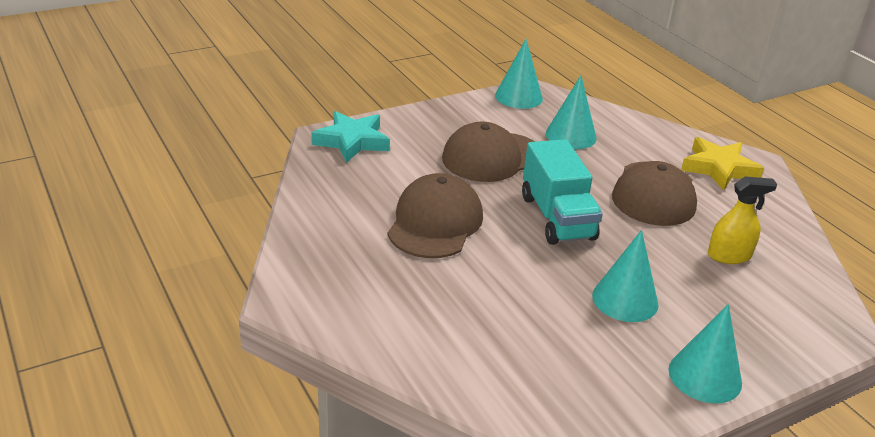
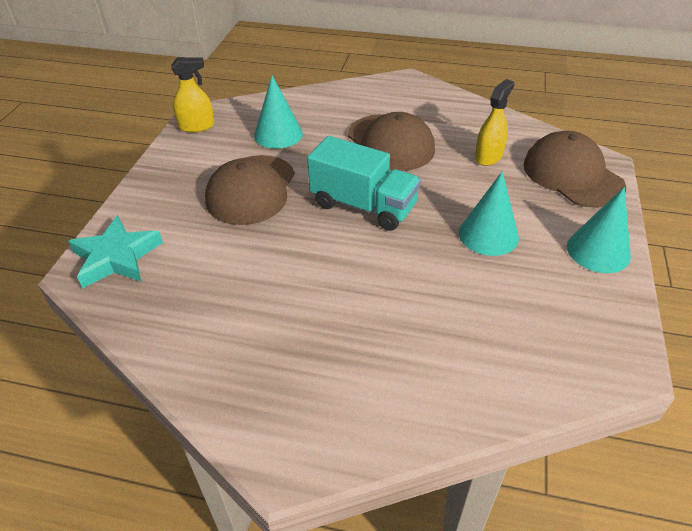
camera: 45 degrees left, 10 degrees up
brown cap [388,173,483,258] -> brown cap moved to [524,131,626,208]
turquoise cone [495,39,543,109] -> yellow spray bottle [171,57,214,132]
yellow star [681,137,764,191] -> none

